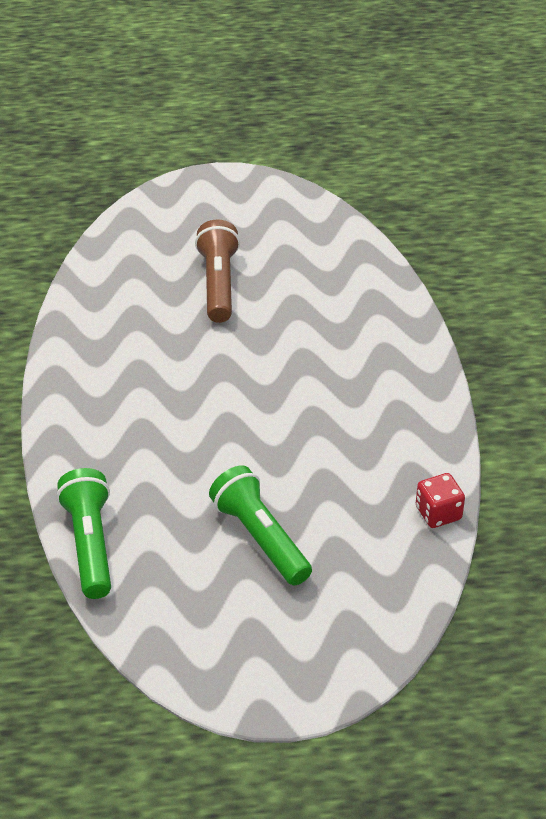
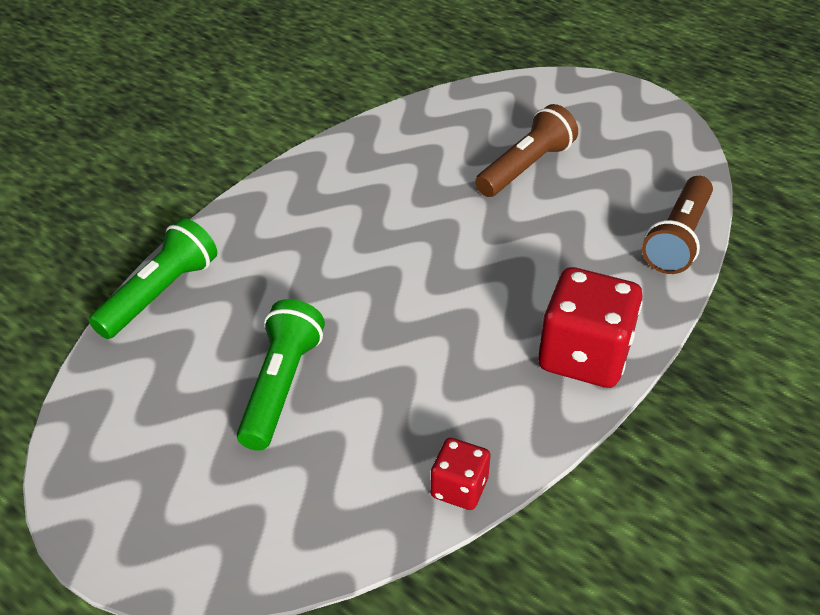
camera: 45 degrees right, 0 degrees up
none -> red dice [538,267,643,388]
none -> brown flashlight [642,176,713,274]

